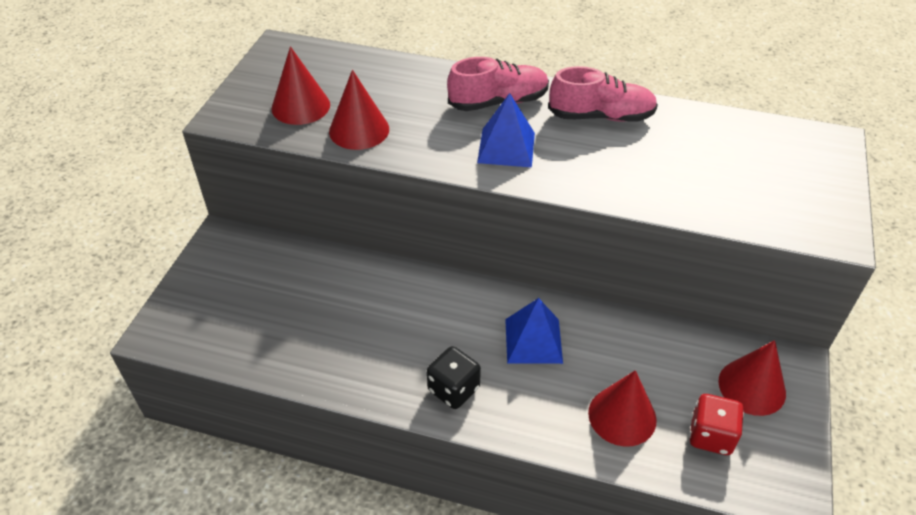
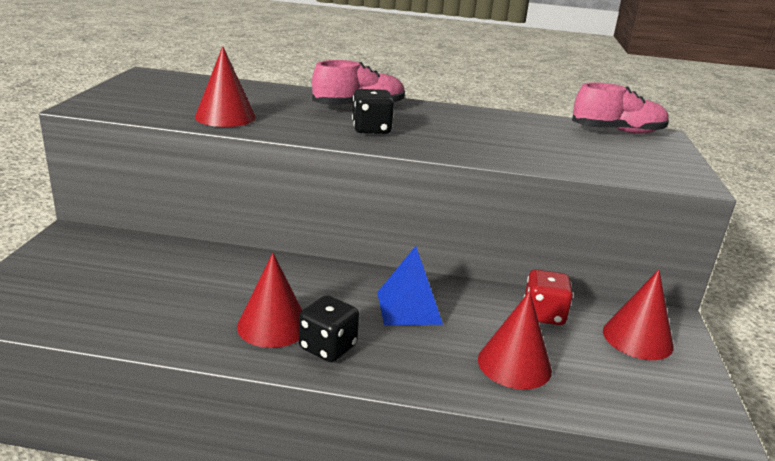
camera: 10 degrees left, 20 degrees down
red cone [272,46,330,125] -> red cone moved to [237,253,302,348]
blue pyramid [477,93,535,168] -> black dice [352,89,394,134]
pink shoe [548,66,658,122] -> pink shoe moved to [572,82,669,134]
red dice [689,394,744,455] -> red dice moved to [524,269,573,325]

